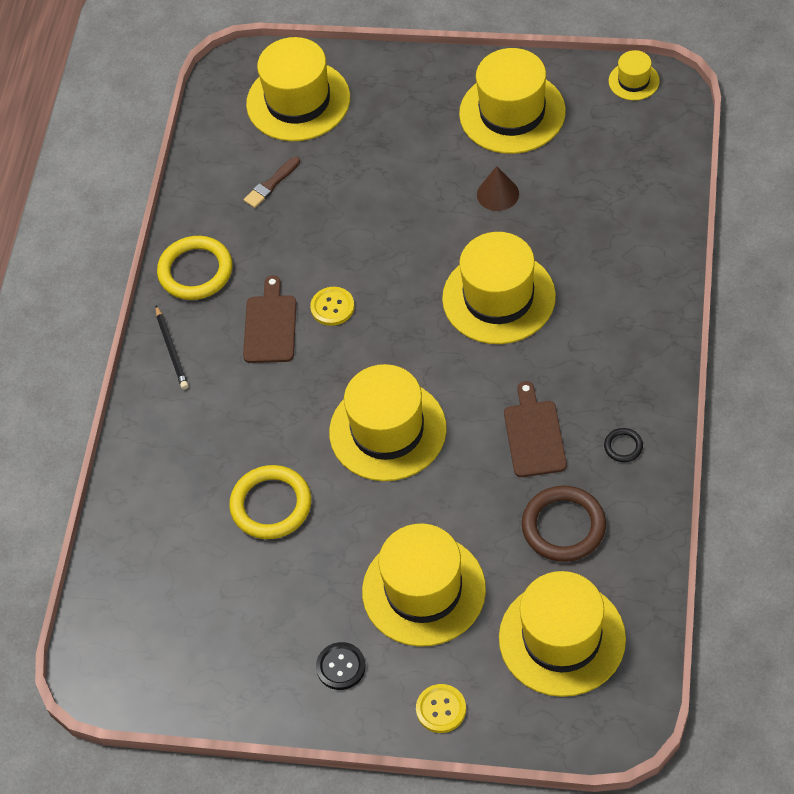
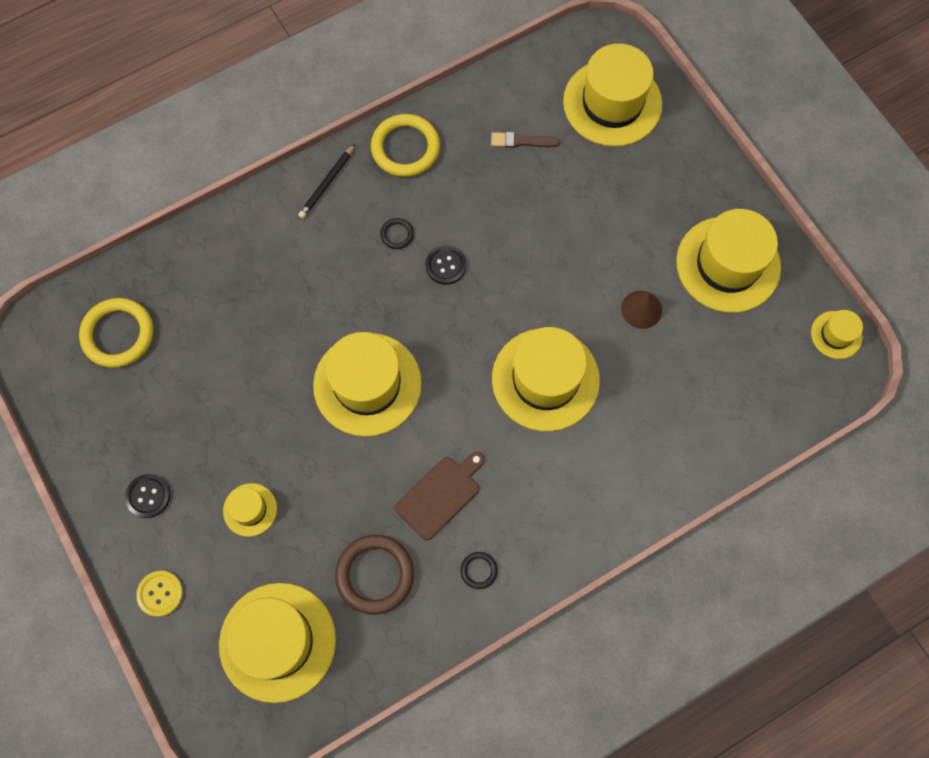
camera: 45 degrees right, 15 degrees up
yellow ring [229,465,311,539] -> yellow ring moved to [79,298,153,368]
brown cutting board [243,275,296,363] -> black ring [380,218,414,249]
yellow button [310,287,355,326] -> black button [426,245,466,285]
yellow hat [362,523,486,647] -> yellow hat [223,483,277,537], size x0.48

